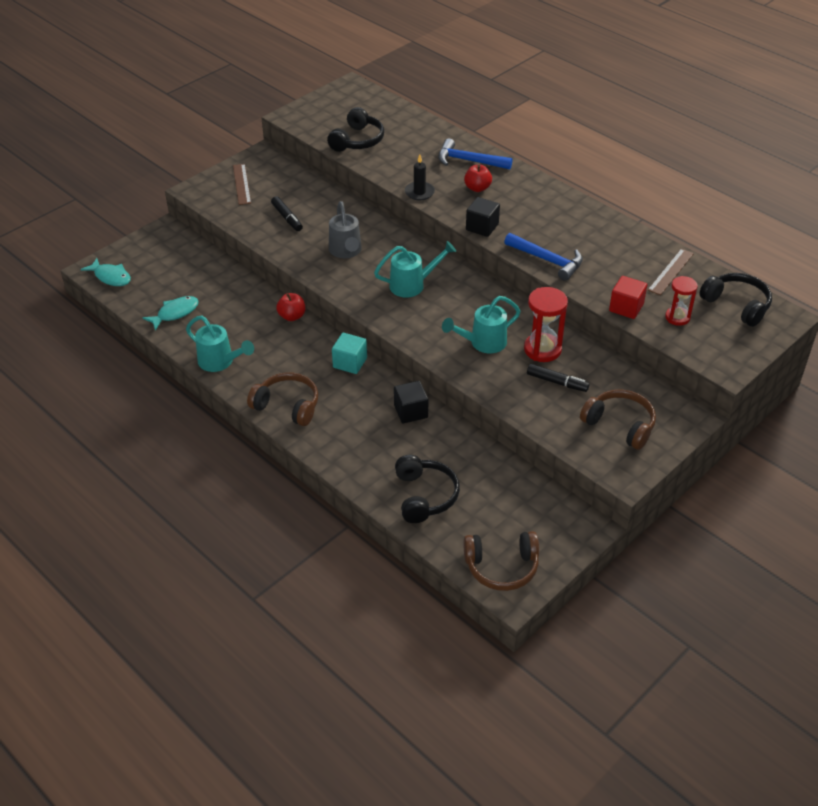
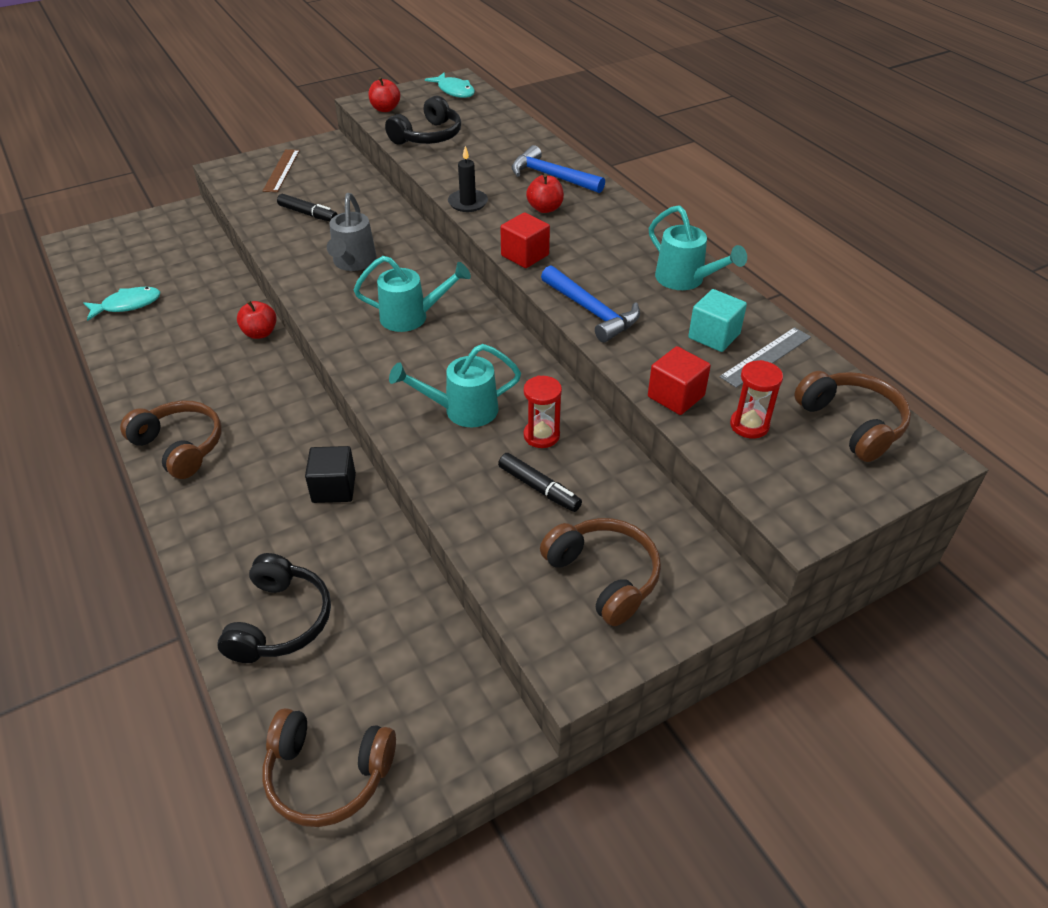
camera: 15 degrees right, 0 degrees up
turquoise fish [81,258,131,286] -> turquoise fish moved to [425,73,475,98]
turquoise watering can [186,316,254,372] -> turquoise watering can moved to [649,205,747,290]
black marker [271,196,303,231] -> black marker turned 45 degrees counterclockwise [277,194,338,221]
turquoise cube [332,333,367,374] -> turquoise cube moved to [688,289,747,352]
black cube [466,197,500,237] -> red cube [500,212,550,268]
red hourglass [524,287,568,362] -> red hourglass [524,375,562,448], size x0.65
brown ruler [648,249,694,295] -> grey ruler [720,327,811,388]
black headphones [699,273,772,327] -> brown headphones [794,371,911,462]
none -> red apple [368,77,400,112]

